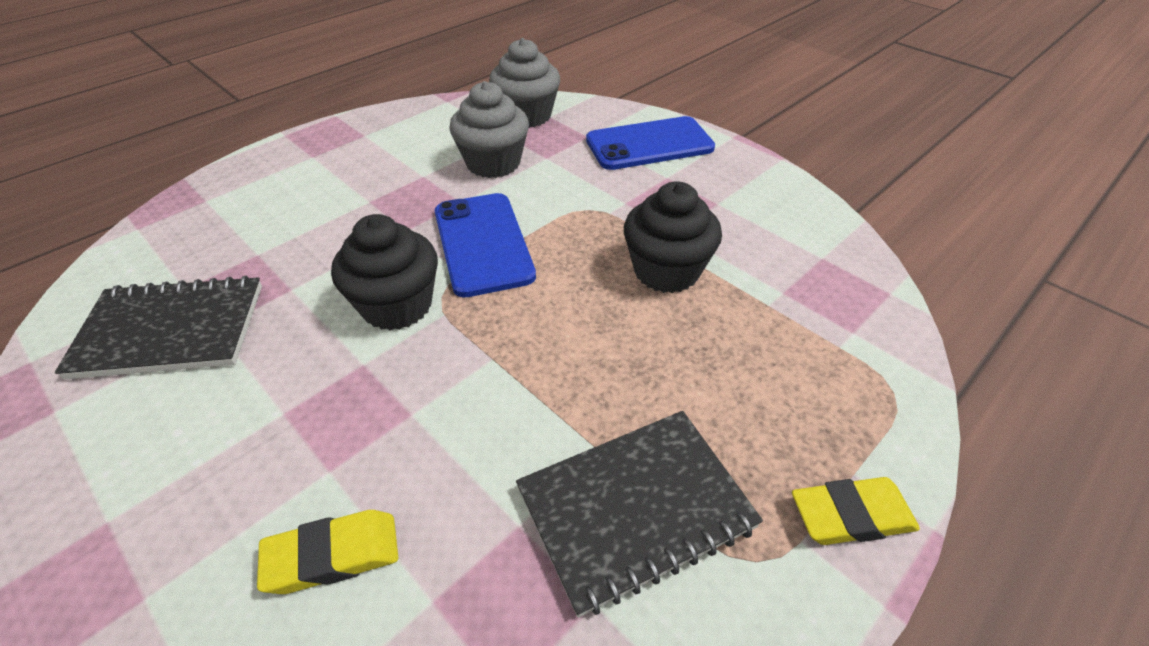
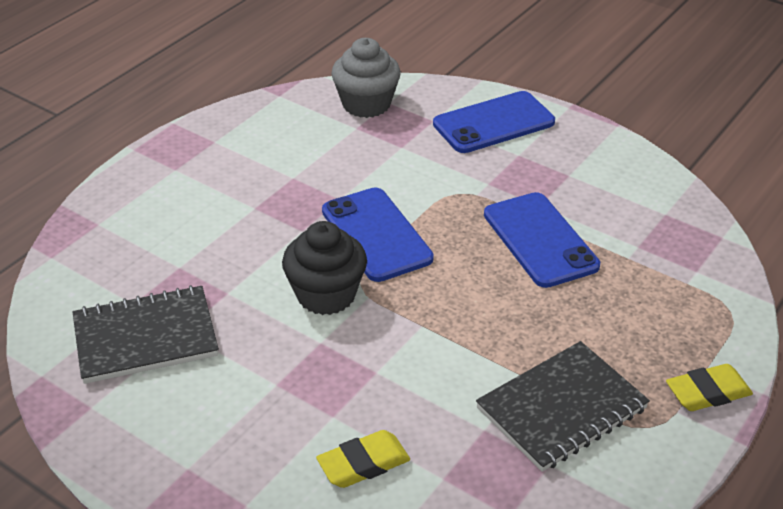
camera: 10 degrees left, 5 degrees down
grey cupcake [449,81,529,178] -> none
black cupcake [624,181,722,293] -> blue phone [484,192,600,288]

